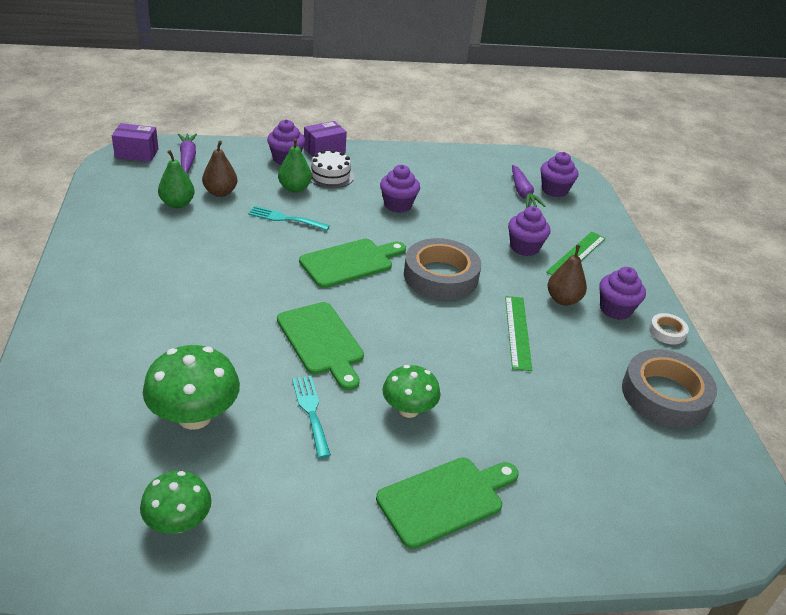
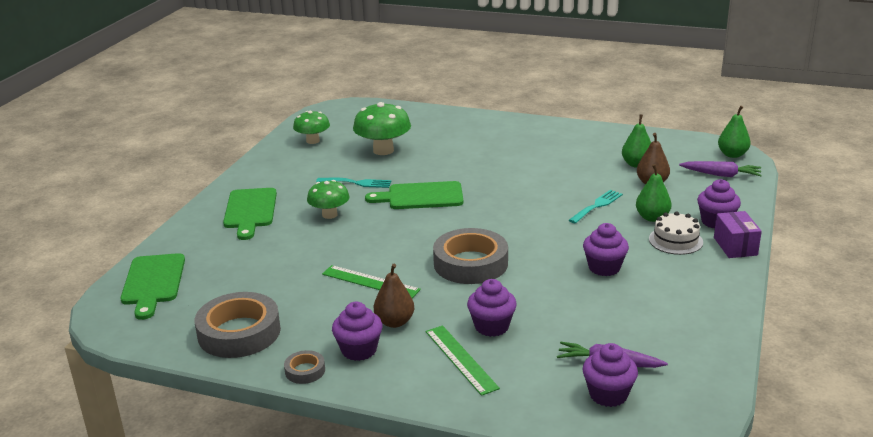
camera: 120 degrees right, 10 degrees down
purple box [112,123,158,162] -> green pear [718,106,751,158]
green cutting board [299,239,406,288] -> green cutting board moved to [120,253,185,320]
white tape [649,313,689,345] -> grey tape [284,350,325,384]

